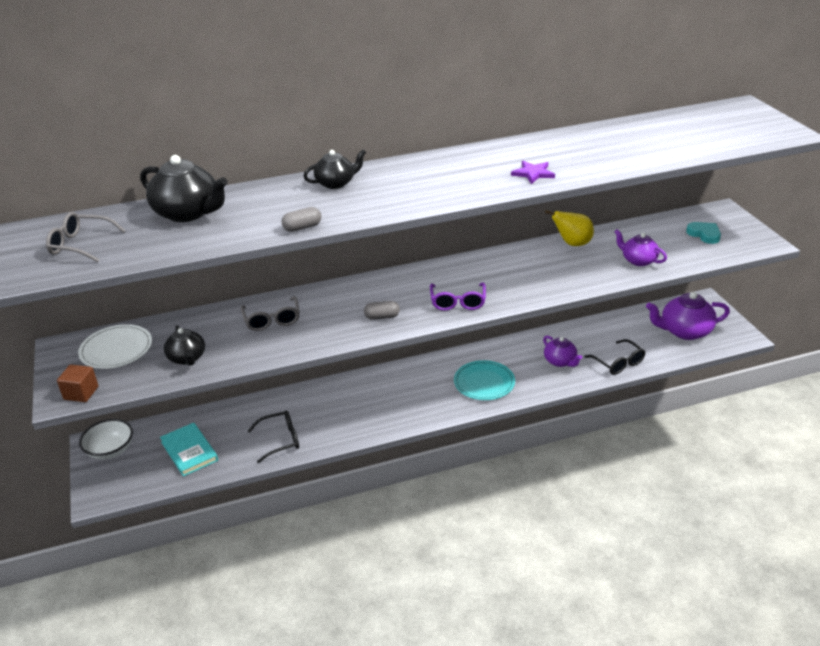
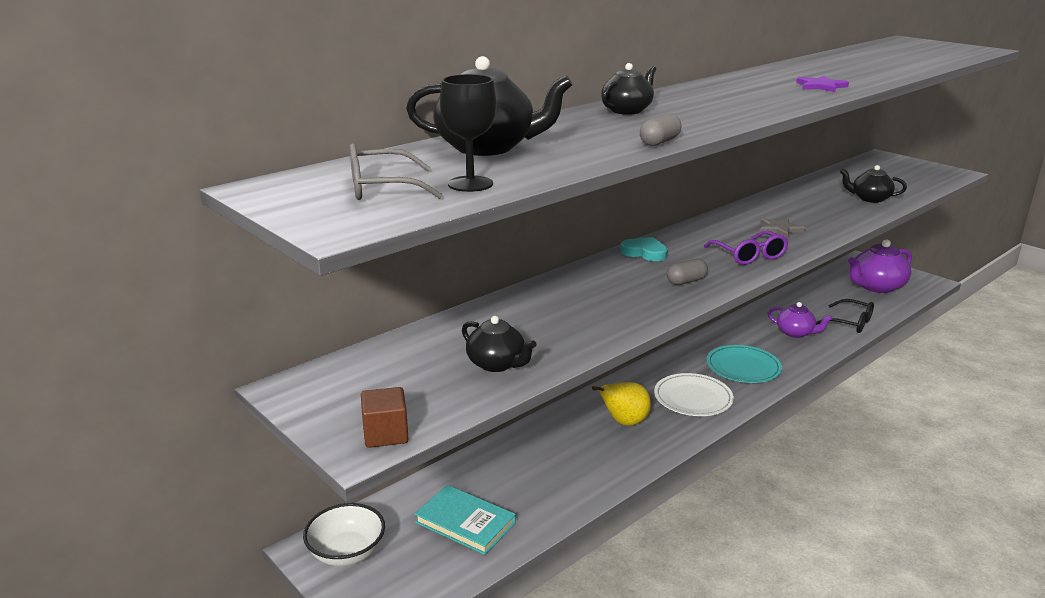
camera: 25 degrees left, 10 degrees down
white plate [78,324,152,369] -> white plate moved to [654,373,734,416]
grey glasses [241,296,300,331] -> none
black glasses [248,411,299,463] -> none
yellow pear [545,210,594,246] -> yellow pear moved to [592,382,651,426]
purple teapot [614,229,667,266] -> black teapot [840,165,907,203]
turquoise heart [686,222,721,244] -> turquoise heart moved to [620,237,668,261]
none -> black goblet [440,74,497,192]
none -> grey star [759,218,806,239]

